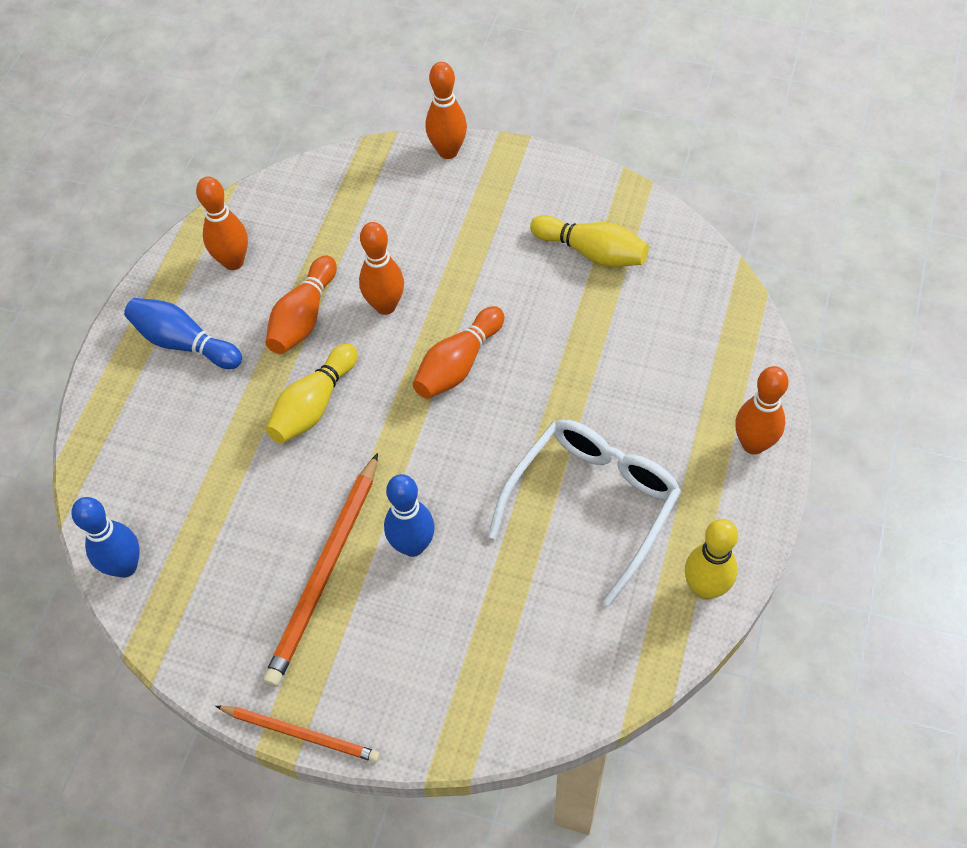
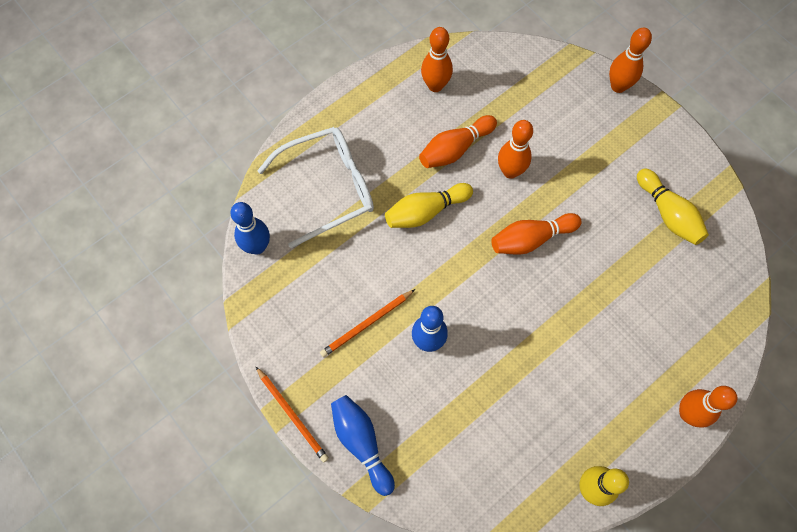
camera: 30 degrees right, 10 degrees up
blue bowling pin [124,298,242,369] -> blue bowling pin moved to [331,395,395,496]
orange pencil [263,453,378,687] -> orange pencil [320,289,415,357], size x0.62
white glasses [488,420,681,606] -> white glasses moved to [257,127,374,248]

